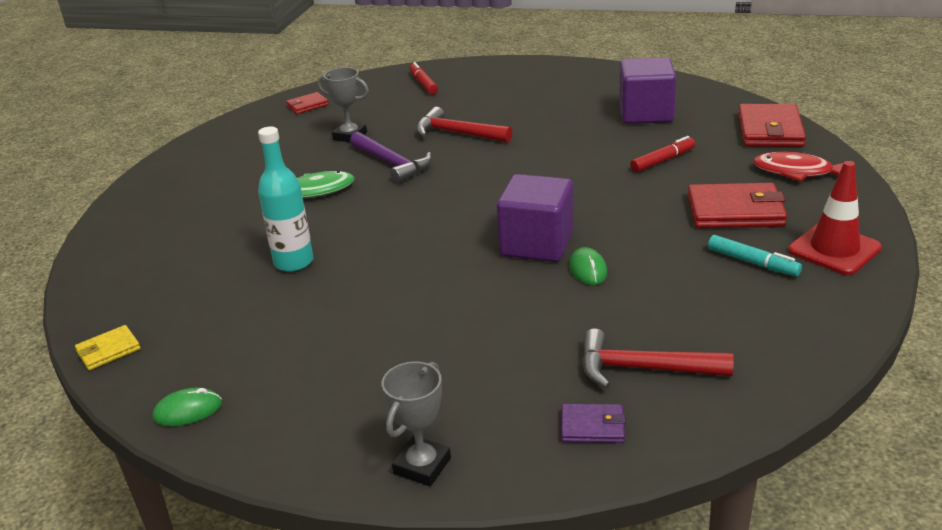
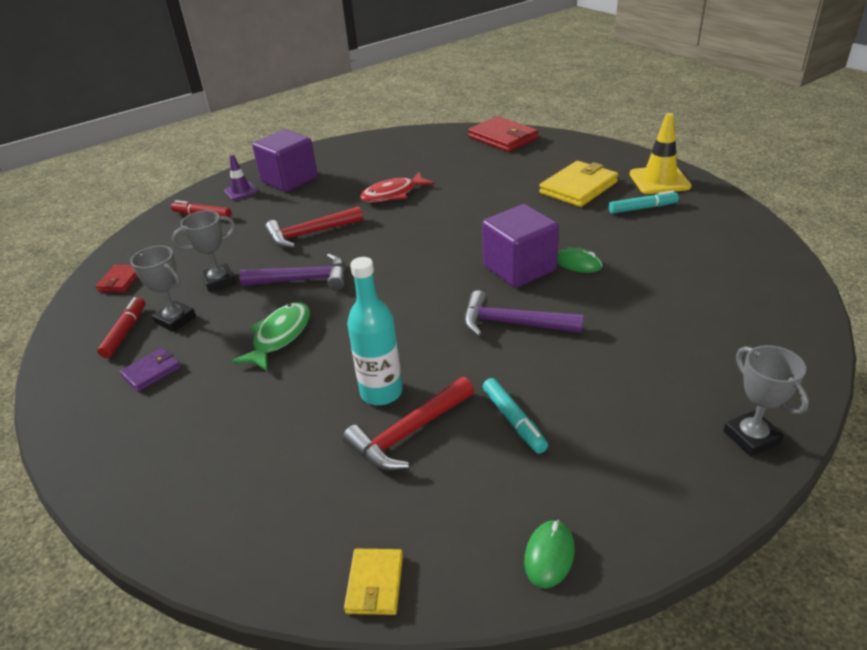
camera: 50 degrees left, 5 degrees up
purple wallet [561,404,626,443] -> purple wallet moved to [120,348,181,392]
red hammer [582,329,733,388] -> red hammer moved to [343,377,474,471]
purple cube [619,57,677,124] -> purple cube moved to [252,129,318,192]
red marker [630,136,695,172] -> red marker moved to [97,297,145,358]
red wallet [688,183,787,228] -> yellow wallet [539,161,618,207]
red fish [753,152,854,182] -> red fish moved to [360,172,435,202]
red traffic cone [788,161,882,275] -> yellow traffic cone [630,113,692,194]
none -> grey trophy [130,246,196,332]
none -> purple traffic cone [224,154,259,200]
none -> purple hammer [464,290,584,337]
none -> turquoise marker [483,378,548,454]

